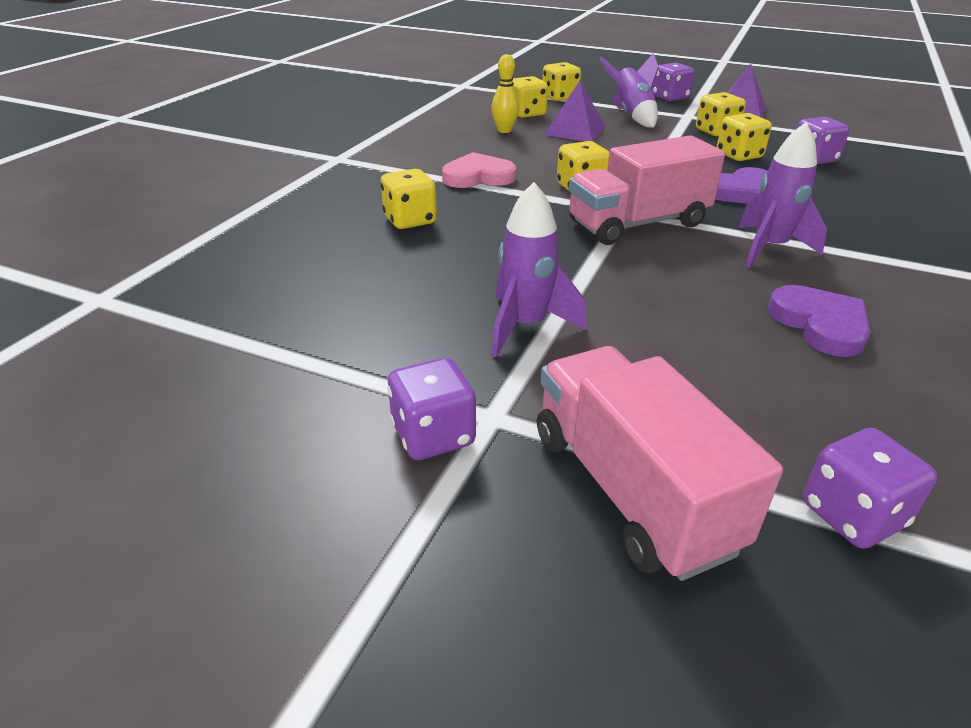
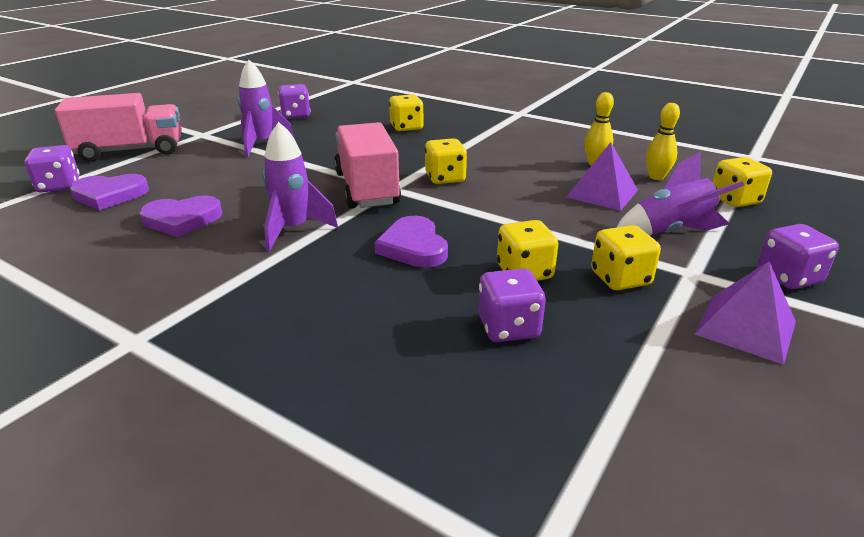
camera: 100 degrees right, 5 degrees down
purple dice [387,358,476,460] -> purple dice moved to [278,84,310,119]
pink heart [442,152,516,188] -> none
yellow dice [512,76,548,118] -> yellow bowling pin [646,103,680,180]
none -> purple heart [70,174,149,210]

